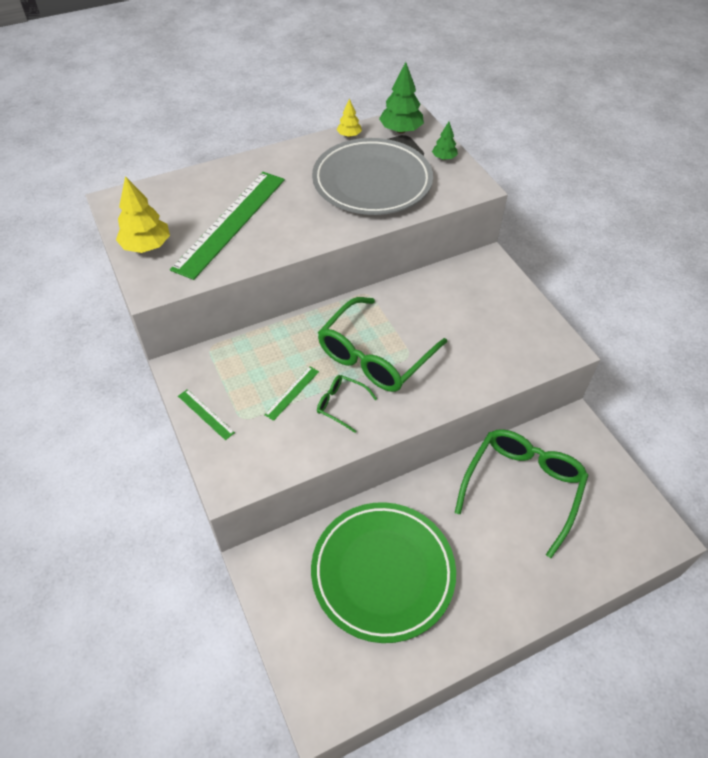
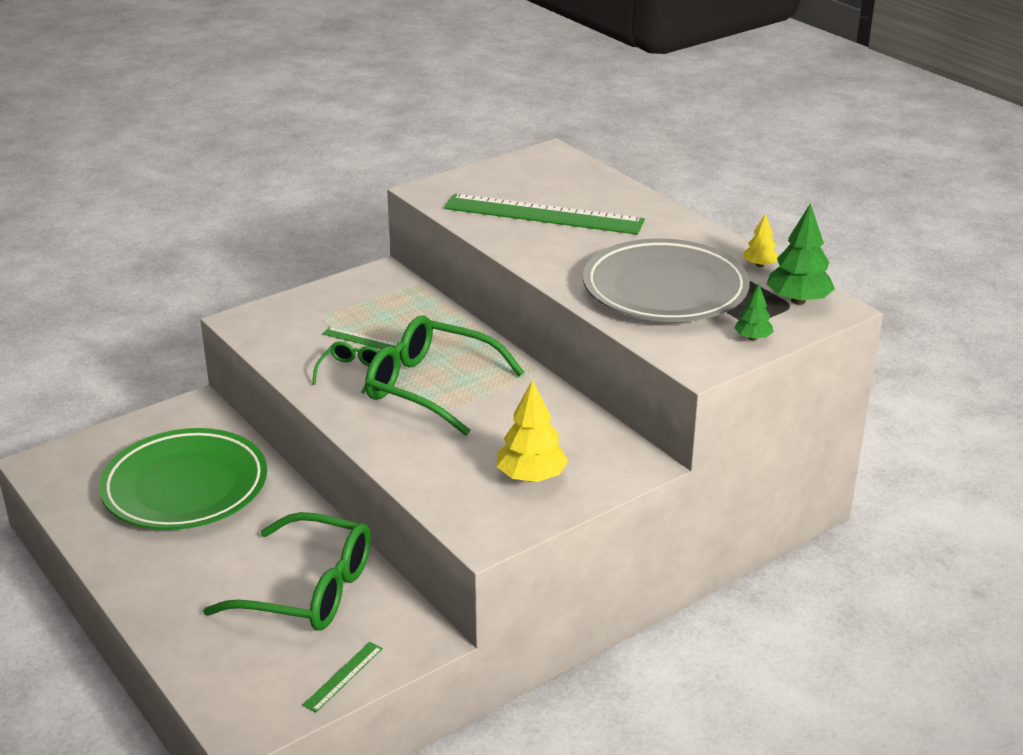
camera: 80 degrees right, 20 degrees down
yellow tree [116,176,170,253] -> yellow tree moved to [497,380,569,482]
green ruler [178,389,235,440] -> green ruler moved to [303,642,383,712]

